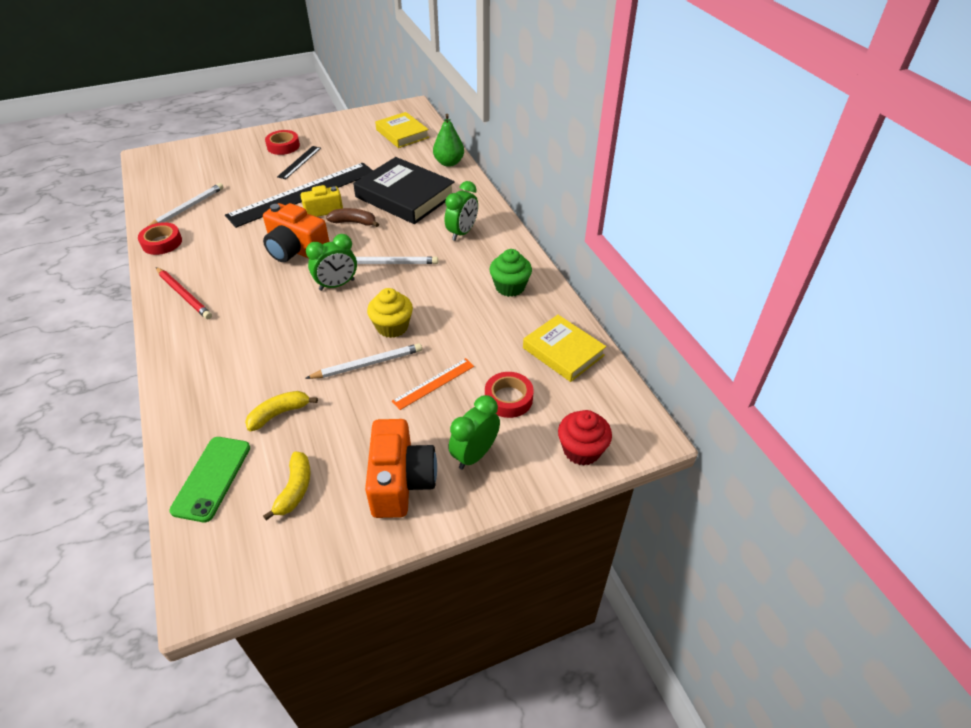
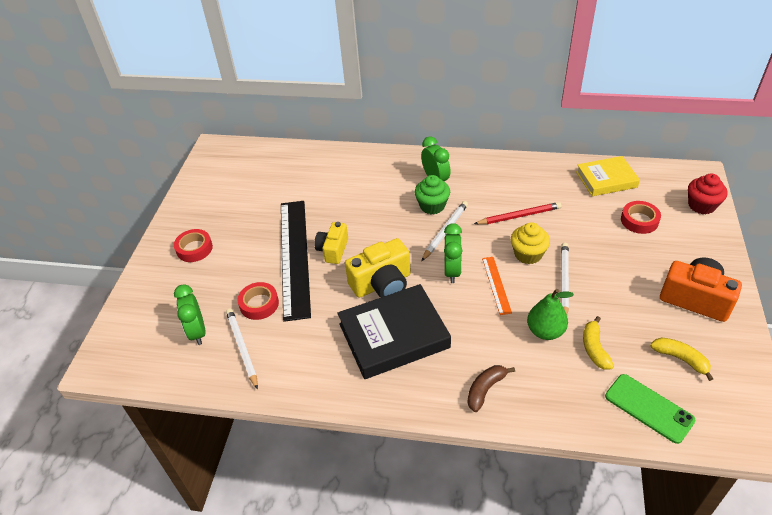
camera: 55 degrees left, 0 degrees up
red tape [138,222,182,255] -> red tape moved to [238,282,279,320]
red pencil [156,267,212,319] -> red pencil moved to [474,202,562,224]
orange camera [263,203,329,262] -> yellow camera [345,238,411,298]
black ruler [277,146,321,179] -> none
brown banana [326,208,379,227] -> brown banana moved to [467,365,515,412]
black book [353,157,455,224] -> black book moved to [337,284,451,379]
yellow book [375,112,429,148] -> none
orange ruler [392,358,474,410] -> orange ruler moved to [482,257,512,315]
green pear [433,114,464,167] -> green pear moved to [527,289,574,340]
green clock [448,395,500,470] -> green clock moved to [174,284,206,345]
green cupcake [490,249,532,297] -> green cupcake moved to [414,175,450,214]

